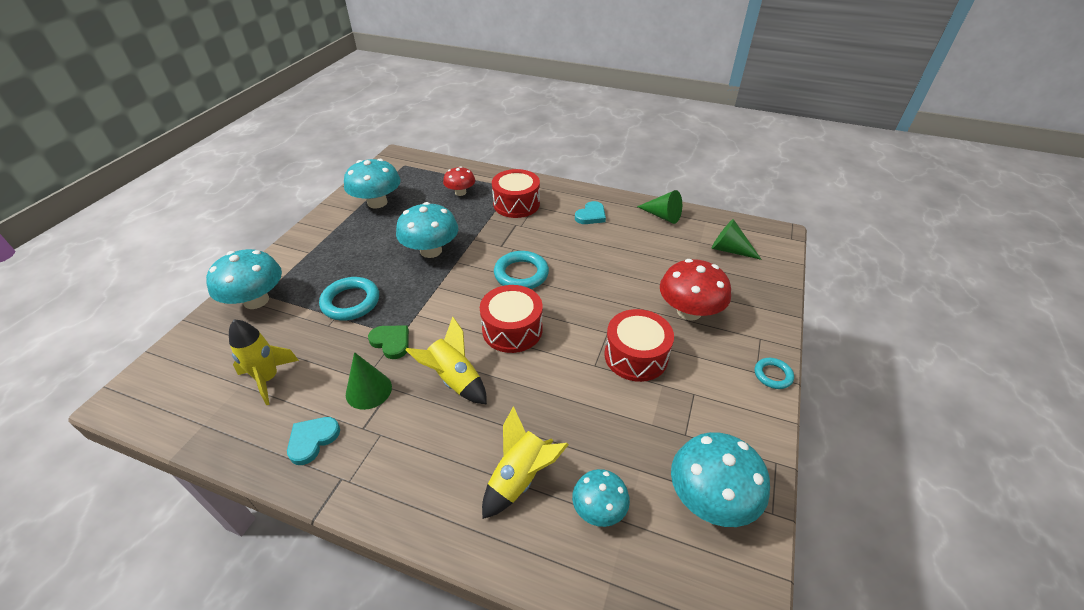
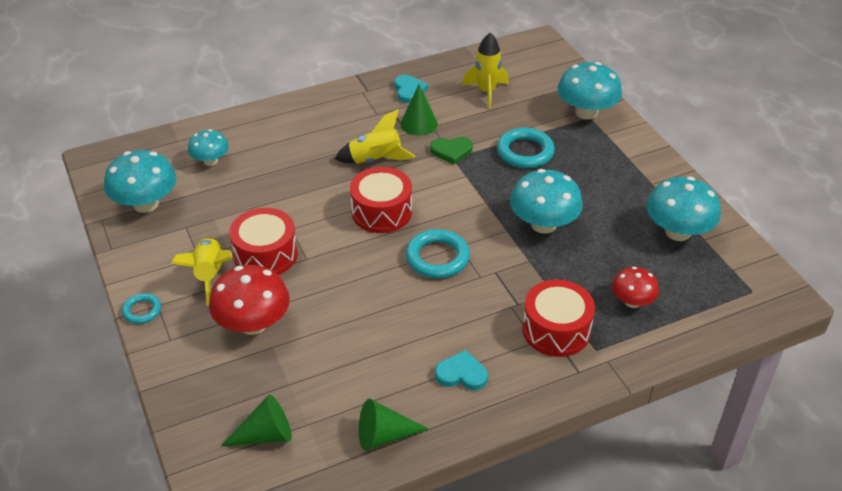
camera: 135 degrees right, 0 degrees up
yellow rocket [482,406,569,519] -> yellow rocket moved to [171,238,232,306]
turquoise heart [575,201,606,224] -> turquoise heart turned 105 degrees clockwise [435,350,488,390]

